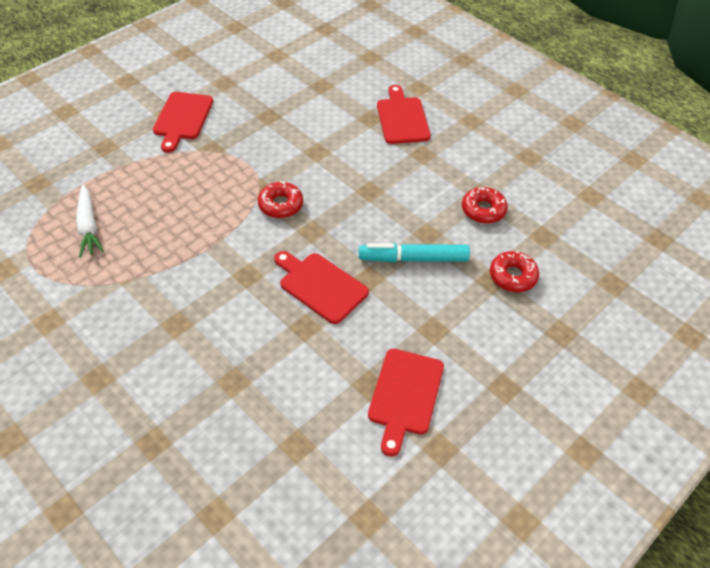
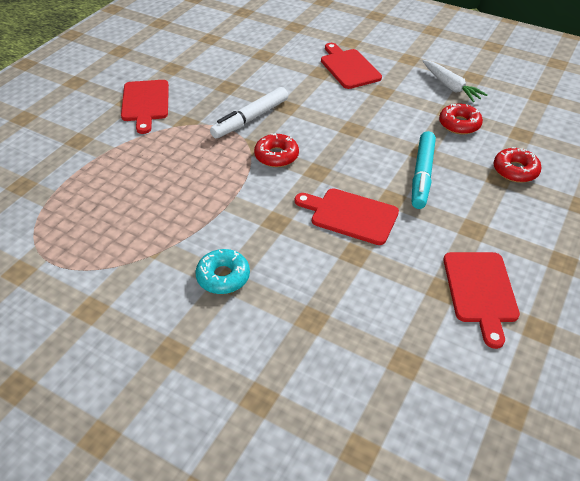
camera: 15 degrees left, 5 degrees down
white carrot [76,185,104,257] -> white carrot moved to [422,60,487,102]
turquoise marker [359,243,470,262] -> turquoise marker turned 60 degrees counterclockwise [412,131,436,209]
none -> turquoise donut [195,249,250,294]
none -> white marker [210,87,288,138]

